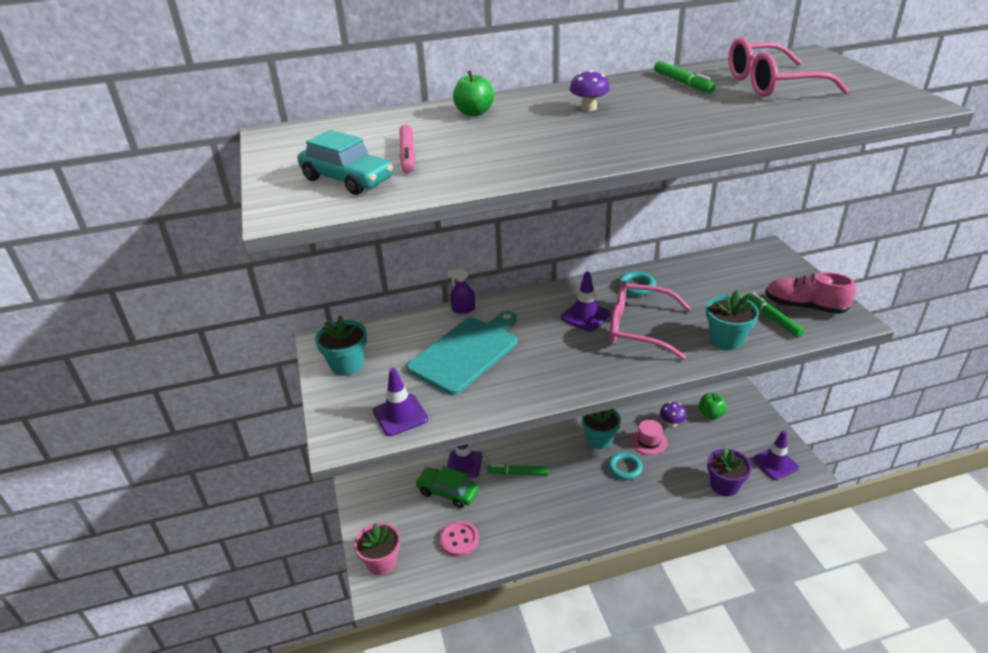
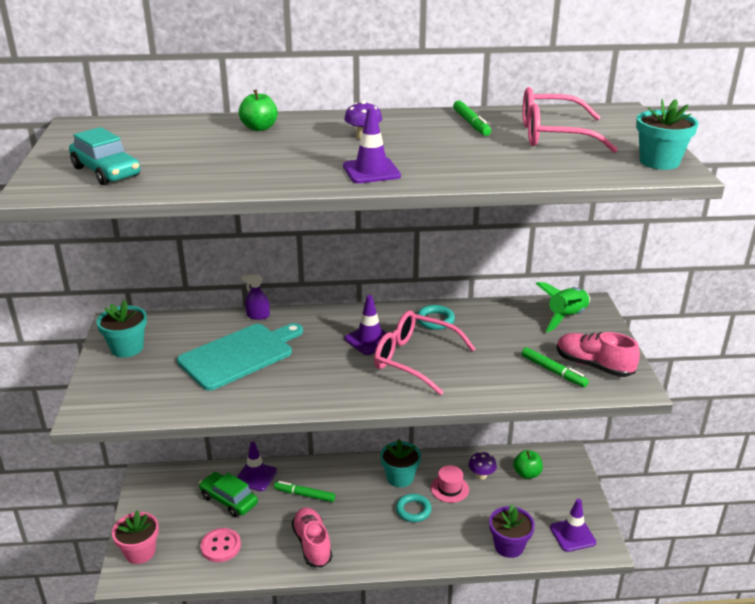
camera: 10 degrees right, 5 degrees down
purple traffic cone [373,368,428,436] -> purple traffic cone moved to [343,107,401,183]
pink marker [400,124,415,173] -> none
turquoise flower pot [706,290,759,350] -> turquoise flower pot moved to [636,99,699,170]
green marker [746,292,805,337] -> green marker turned 150 degrees clockwise [521,347,589,387]
none -> pink shoe [292,507,332,568]
none -> green rocket [536,282,590,332]

